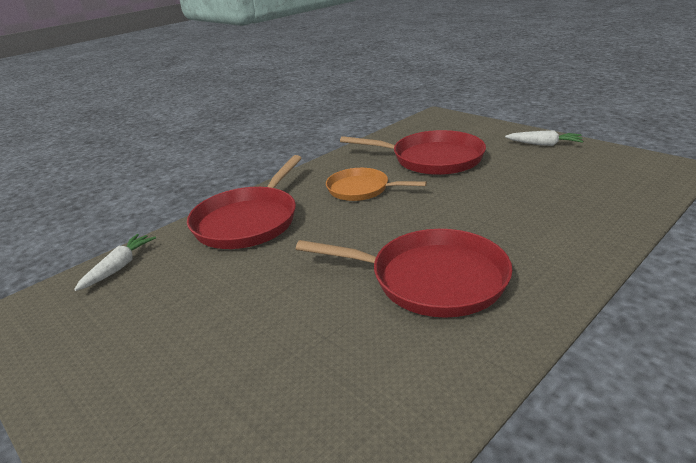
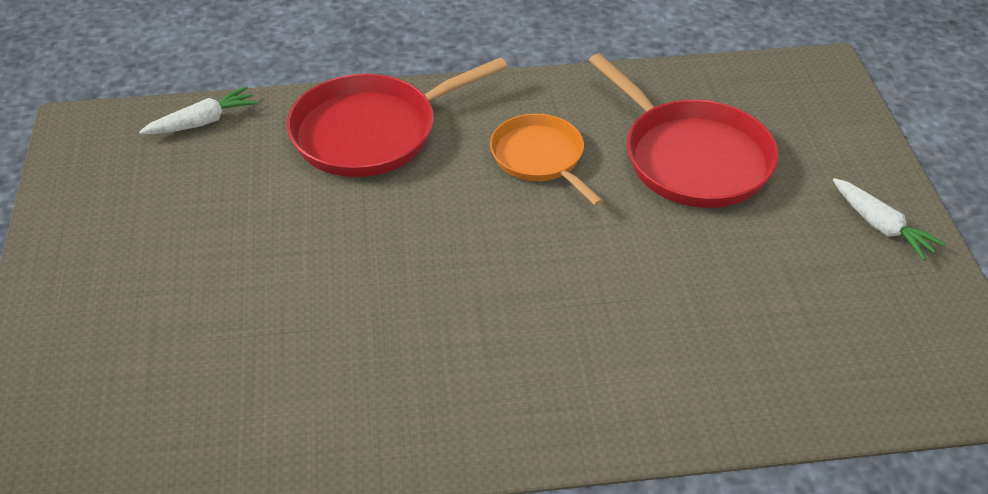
camera: 35 degrees right, 15 degrees up
red pan [296,229,513,318] -> none

